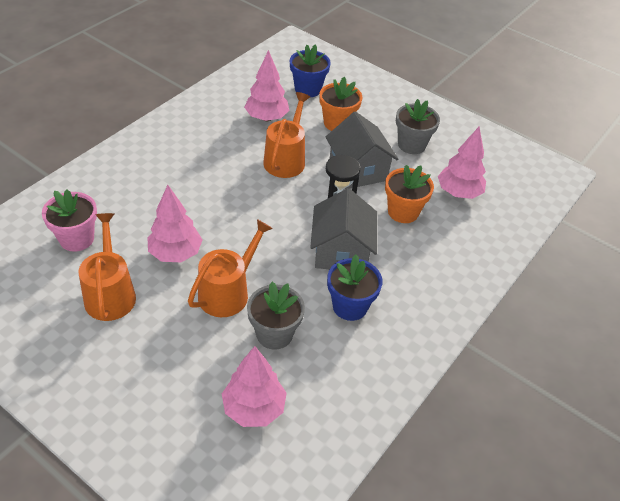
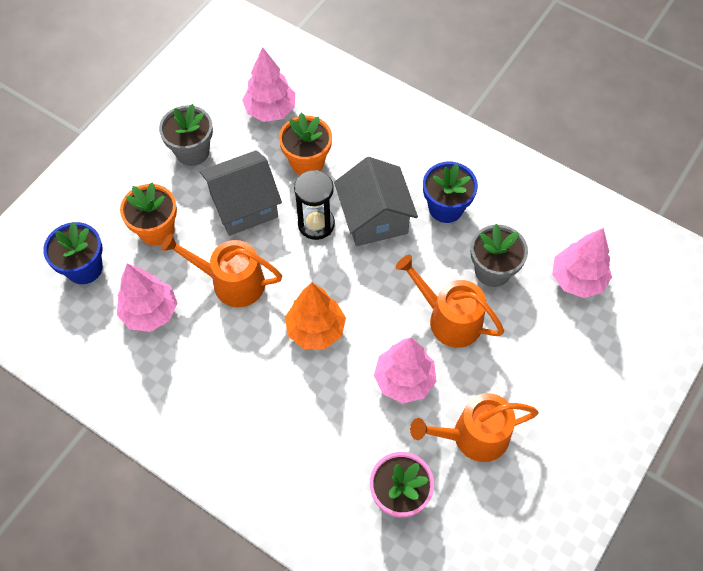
camera: 90 degrees left, 15 degrees up
grey house [310,188,377,269] -> grey house turned 75 degrees clockwise [334,157,418,246]
none -> orange tree [285,283,346,349]

